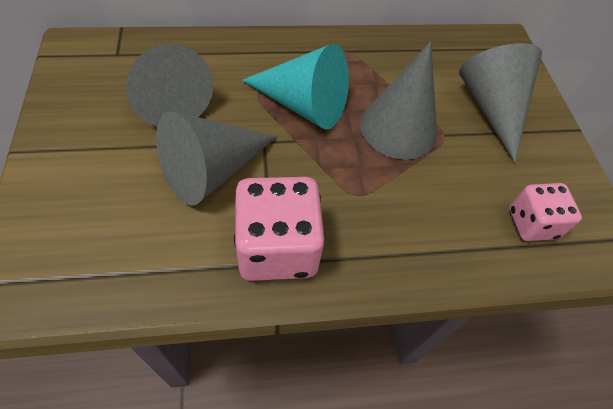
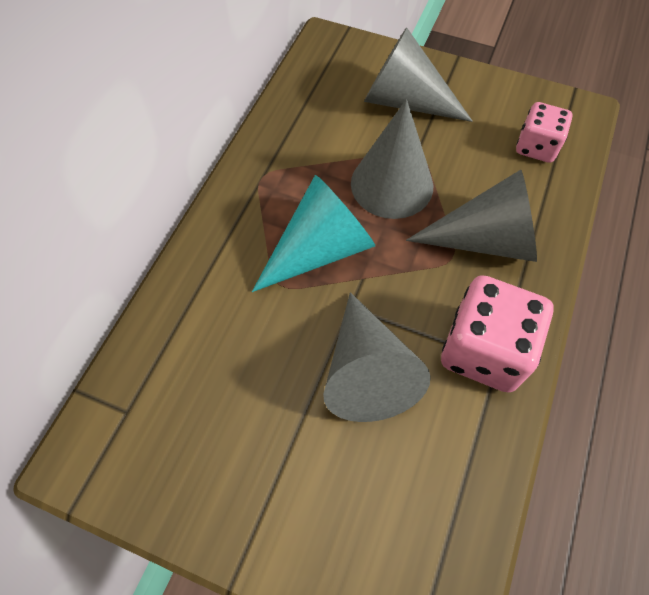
camera: 55 degrees left, 5 degrees up
grey cone [126,44,213,126] -> grey cone moved to [406,170,537,262]

